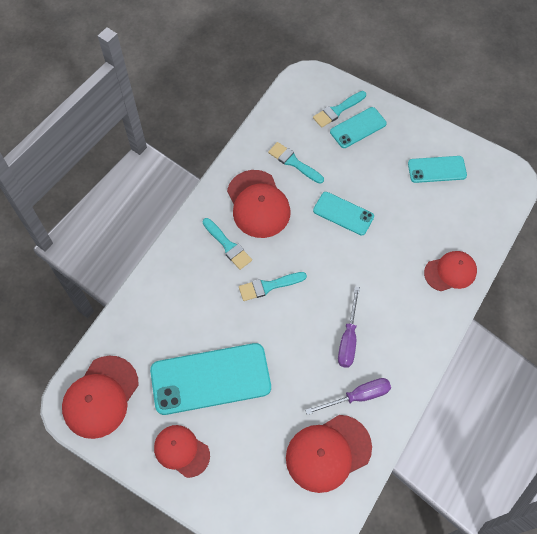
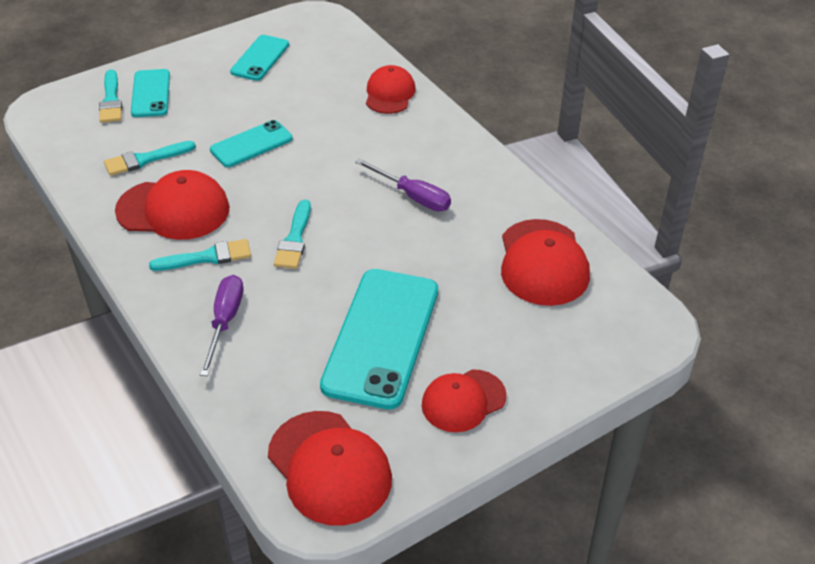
camera: 65 degrees left, 20 degrees down
purple screwdriver [305,378,391,415] -> purple screwdriver moved to [200,275,244,376]

